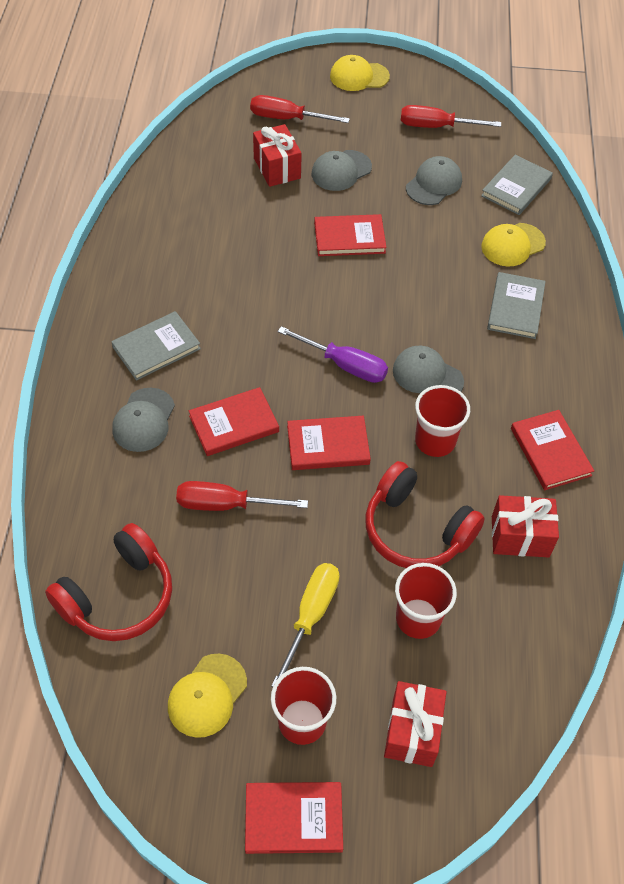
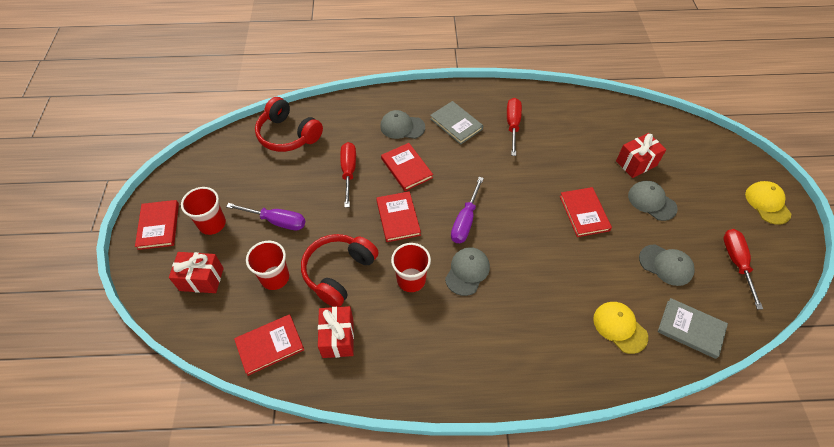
camera: 85 degrees right, 0 degrees up
yellow cap [168,654,247,738] -> none
red screwdriver [250,95,350,123] -> red screwdriver moved to [507,98,522,156]
yellow screwdriver [271,563,340,687] -> purple screwdriver [226,203,305,230]
grey book [487,272,546,339] -> none
red book [511,410,594,490] -> red book moved to [234,314,304,376]

